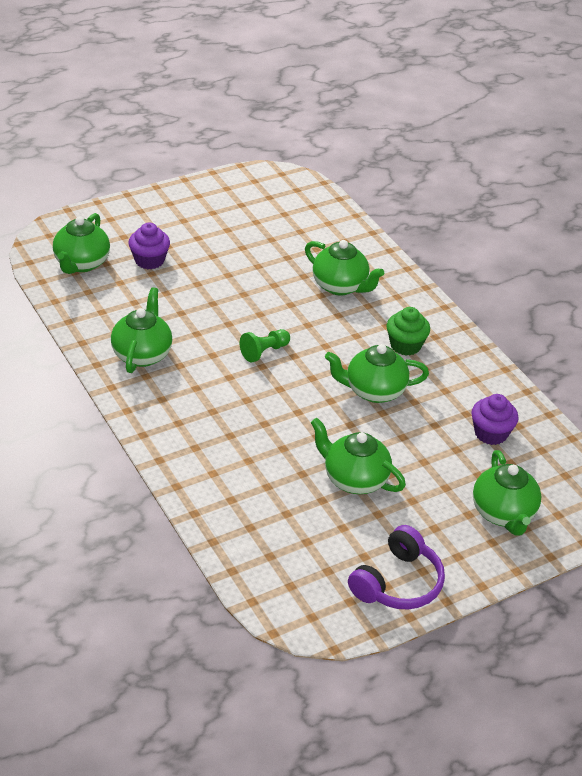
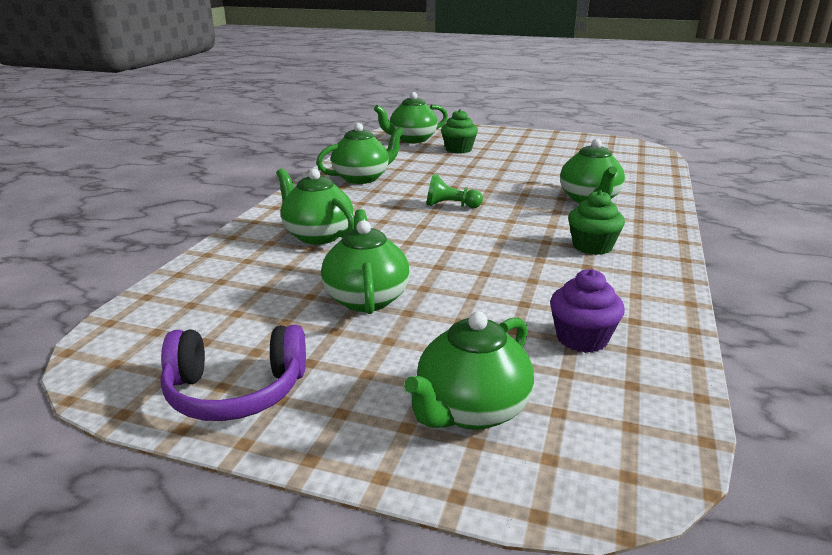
camera: 50 degrees right, 15 degrees down
purple cupcake [129,223,170,269] -> green cupcake [441,109,478,153]
green teapot [325,344,429,403] -> green teapot moved to [276,168,355,245]

